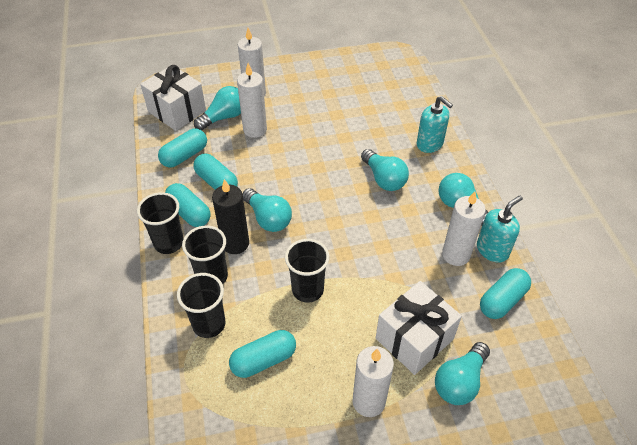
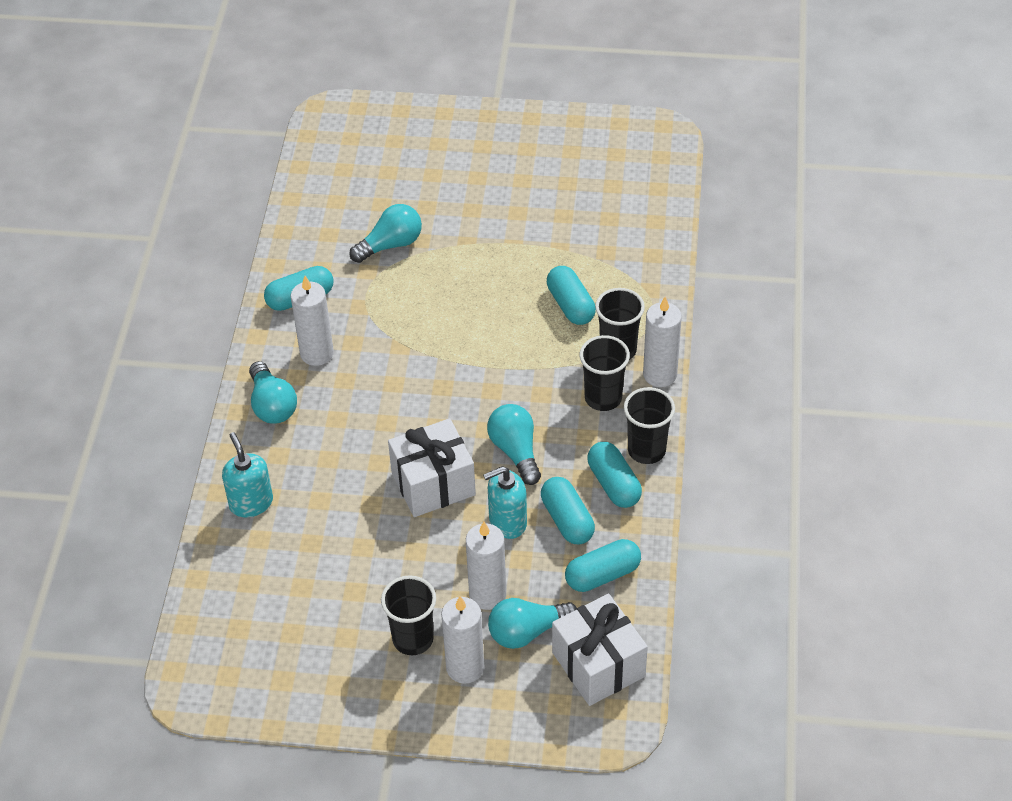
camera: 160 degrees left, 0 degrees up
black candle [212,179,249,254] -> none
turquoise capsule [229,330,296,378] -> turquoise capsule turned 75 degrees clockwise [547,266,596,325]
black cup [285,239,329,303] -> black cup moved to [381,575,436,655]
white candle [353,346,394,417] -> white candle moved to [643,297,682,387]
turquoise light bulb [361,149,409,191] -> none
white gift [376,281,462,375] -> white gift moved to [388,418,476,517]
turquoise soap dispenser [477,196,523,263] -> turquoise soap dispenser moved to [483,466,527,539]

